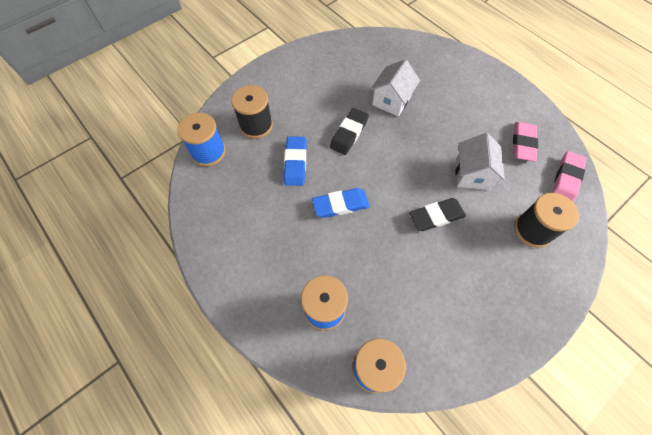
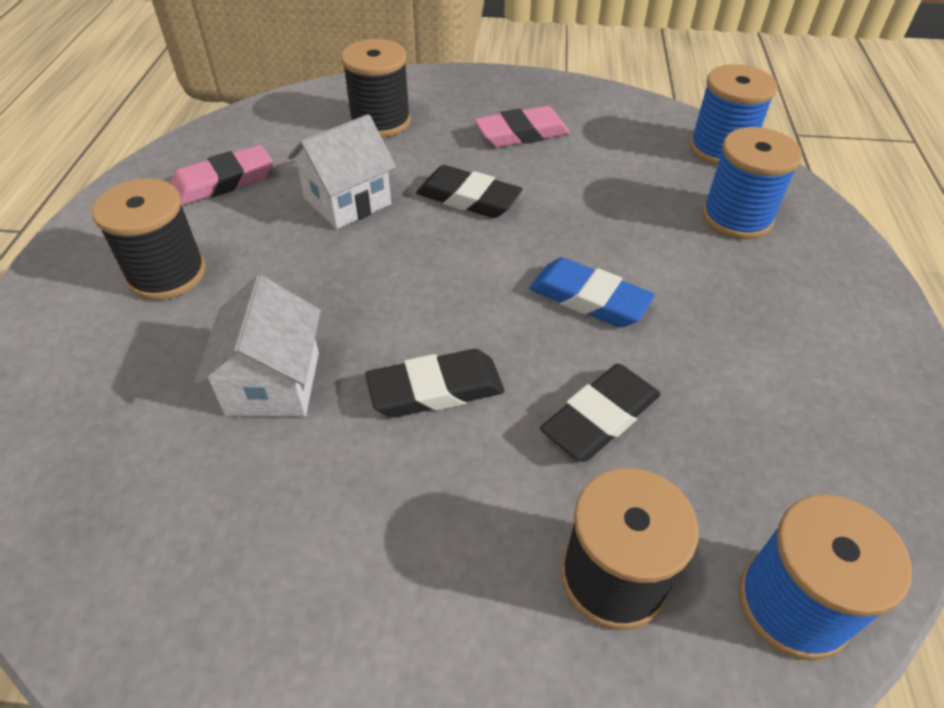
camera: 135 degrees left, 15 degrees down
blue eraser [284,136,306,186] -> black eraser [540,364,661,462]
white house [370,59,420,116] -> white house turned 75 degrees counterclockwise [194,275,321,417]
pink eraser [553,151,586,202] -> pink eraser moved to [474,106,570,147]
none -> black spool [92,178,206,300]

